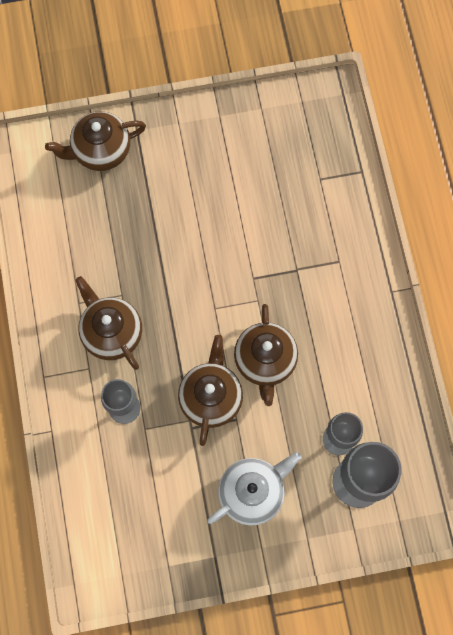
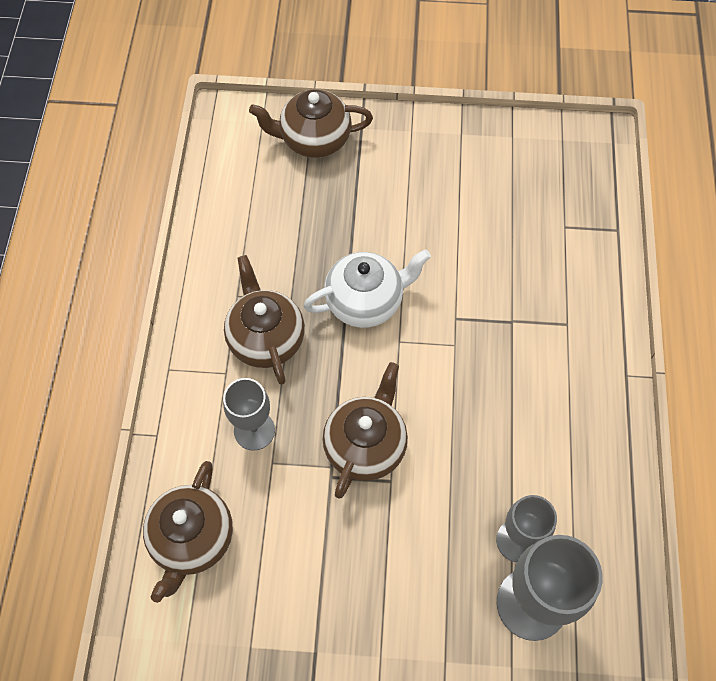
camera: 15 degrees right, 10 degrees down
white teapot [207,452,302,525] -> white teapot moved to [304,250,431,328]
brown teapot [234,304,298,406] -> brown teapot moved to [143,461,233,603]

